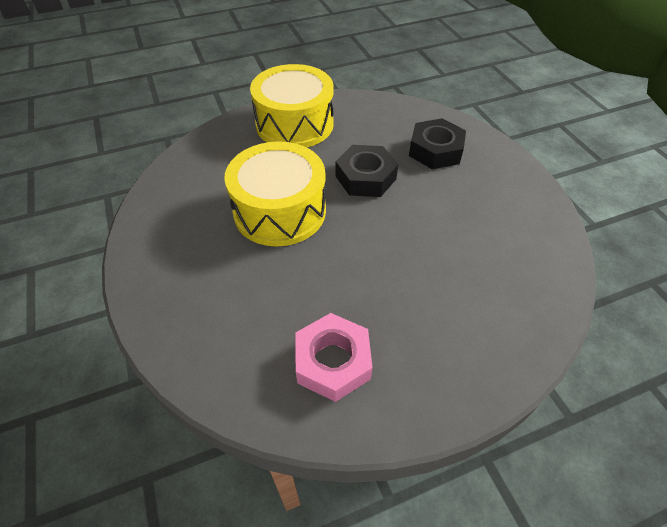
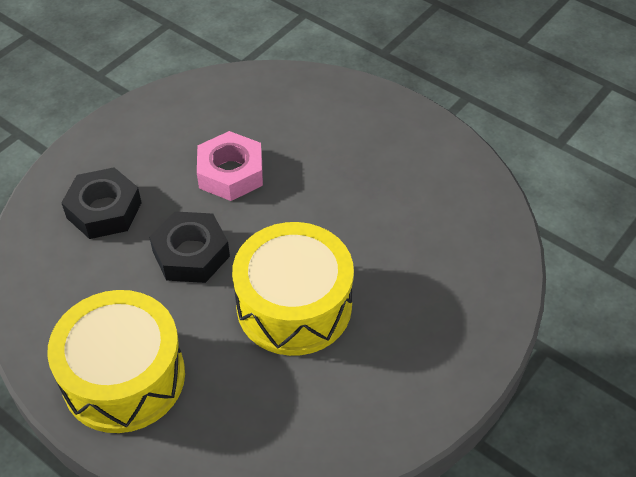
camera: 120 degrees left, 0 degrees up
pink nut [295,313,373,402] -> pink nut moved to [197,131,263,201]

